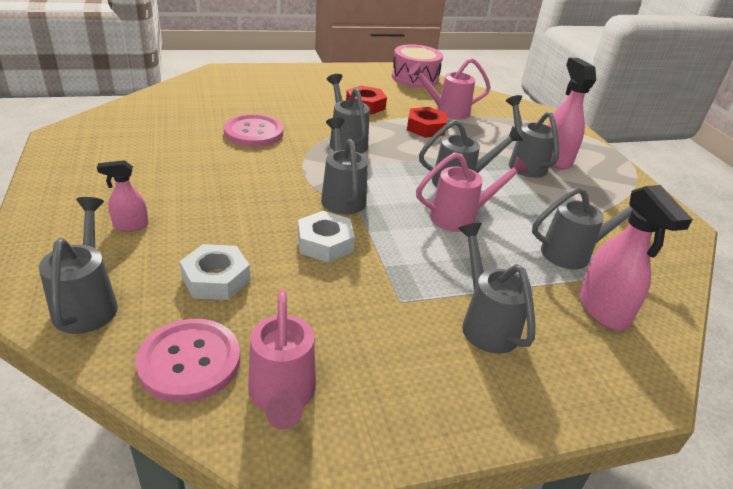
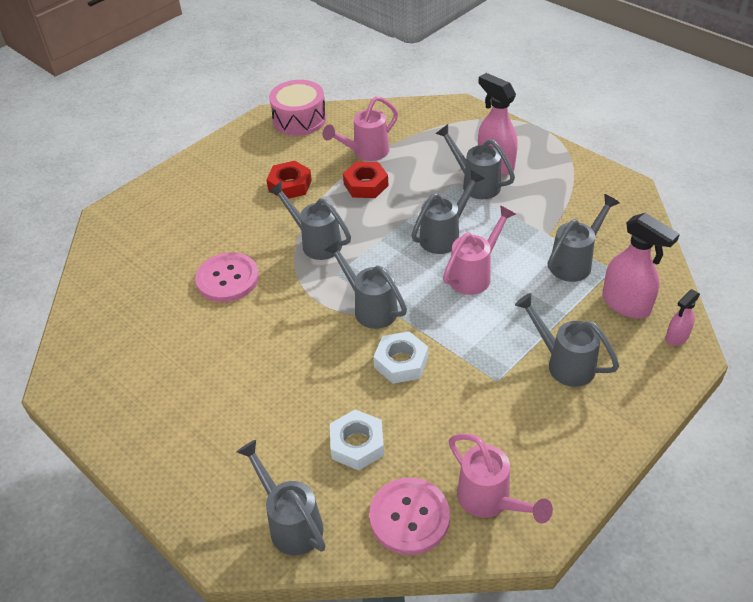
camera: 25 degrees left, 10 degrees up
pink spray bottle [97,160,149,231] -> pink spray bottle moved to [666,289,700,346]

